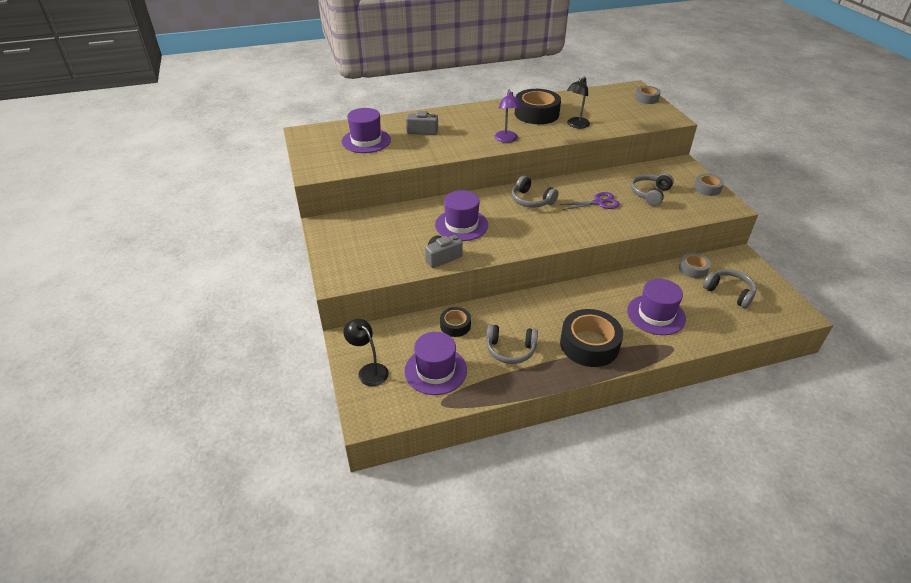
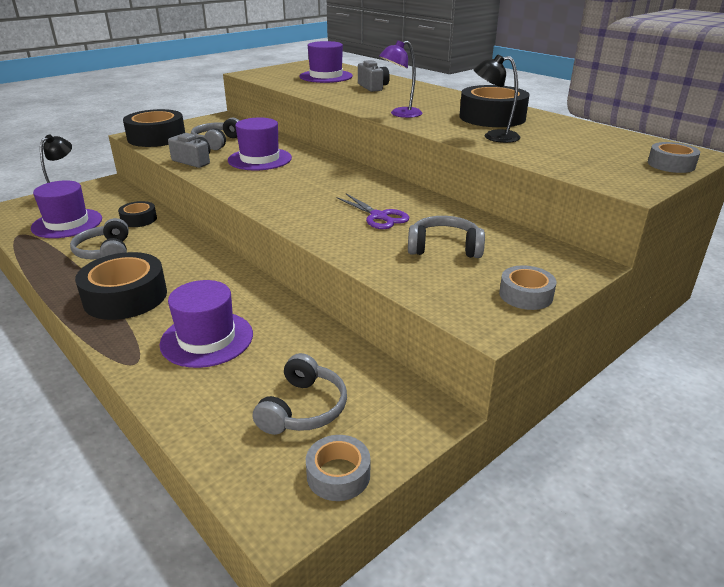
camera: 65 degrees right, 10 degrees down
grey headphones [512,176,558,208] -> grey headphones moved to [191,118,240,150]
grey tape [679,253,711,278] -> grey tape moved to [306,435,370,501]
none -> black tape [123,109,185,147]

